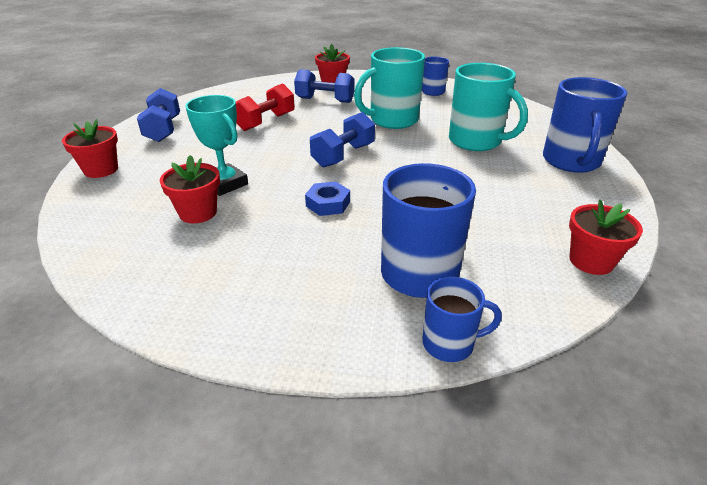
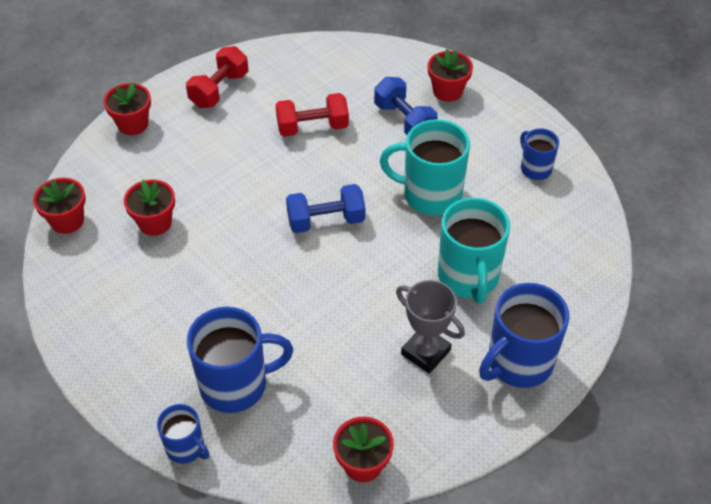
camera: 40 degrees right, 15 degrees up
blue dumbbell [137,88,180,142] -> red dumbbell [186,46,248,108]
turquoise trophy [185,95,248,196] -> none
blue nut [305,182,350,216] -> none
none -> red flower pot [33,178,86,234]
none -> grey trophy [396,280,465,374]

